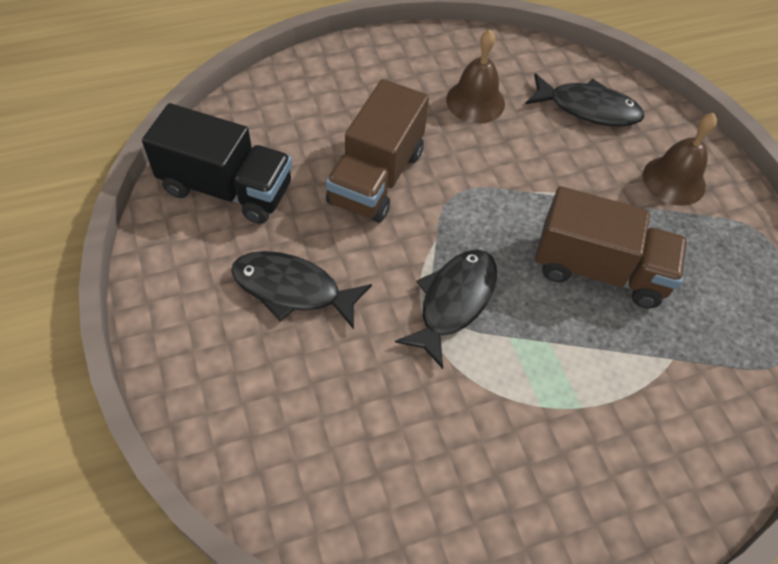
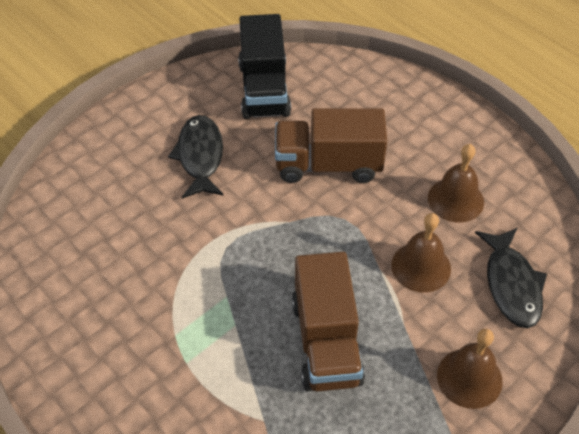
camera: 70 degrees right, 5 degrees down
black fish [395,249,497,369] -> none
none -> brown bell [391,213,451,293]

